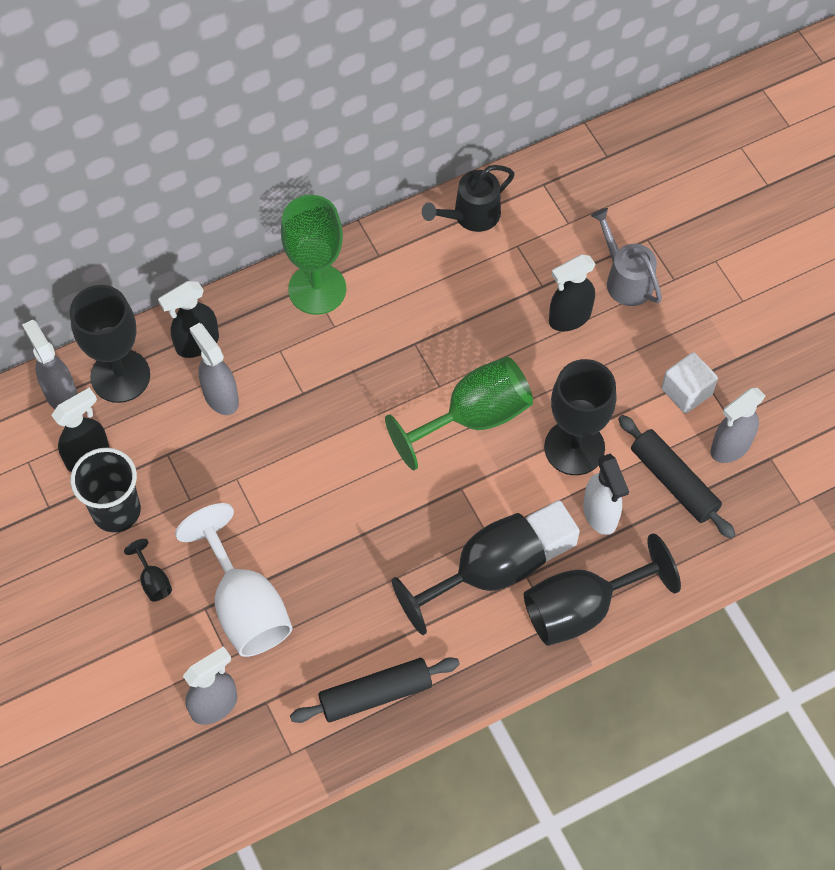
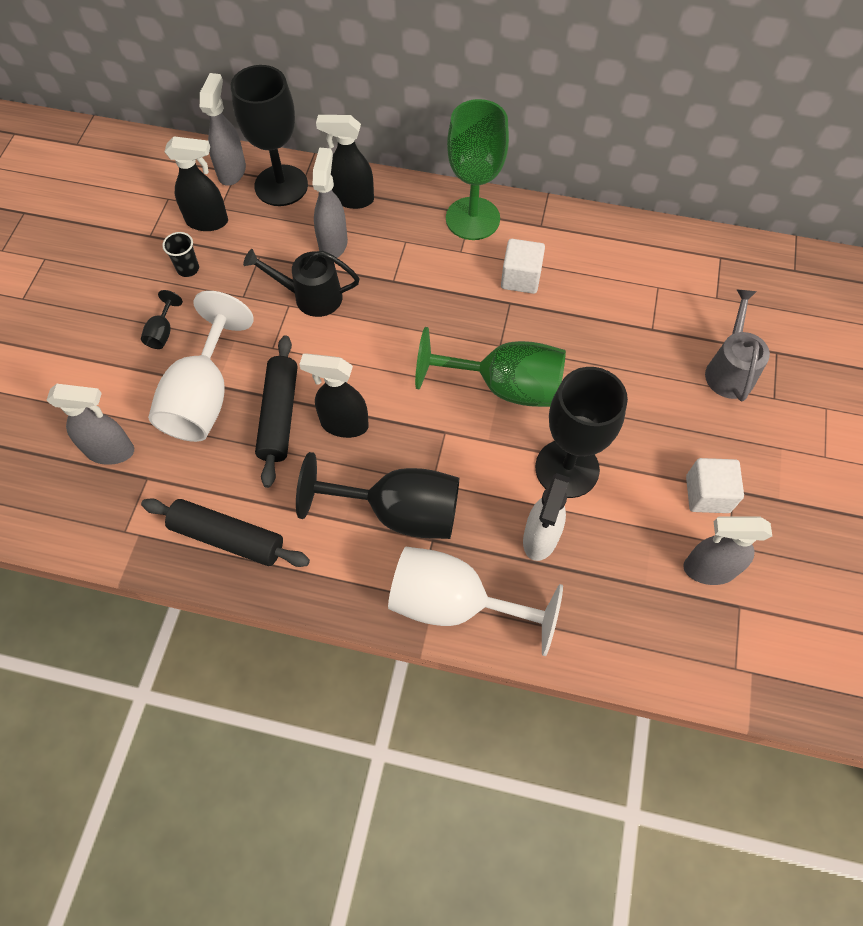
camera: 40 degrees right, 0 degrees up
black cup [70,448,141,533] -> black cup [162,232,199,277], size x0.50
black watering can [422,165,515,232] -> black watering can moved to [243,249,360,317]
black goblet [524,533,681,646] -> white goblet [388,547,563,656]
white cube [526,500,580,562] -> white cube moved to [501,239,545,294]
black spray bottle [549,254,596,331] -> black spray bottle moved to [299,353,369,438]
black rolling pin [618,415,736,539] -> black rolling pin moved to [255,335,297,488]

